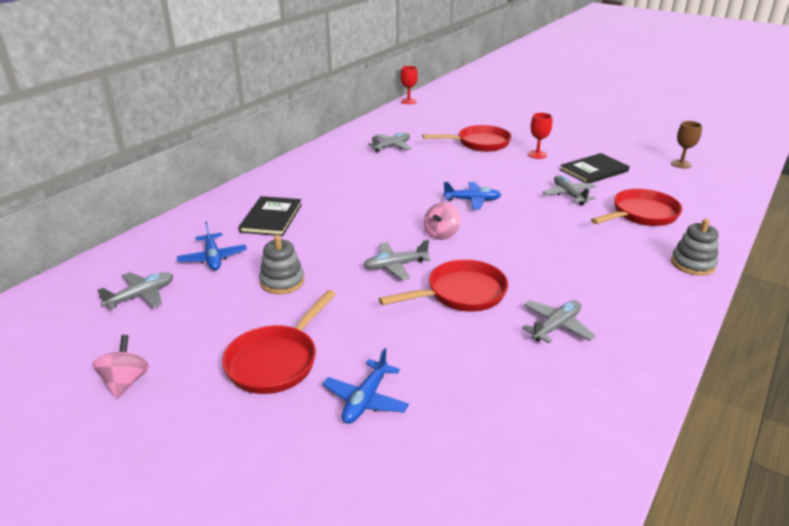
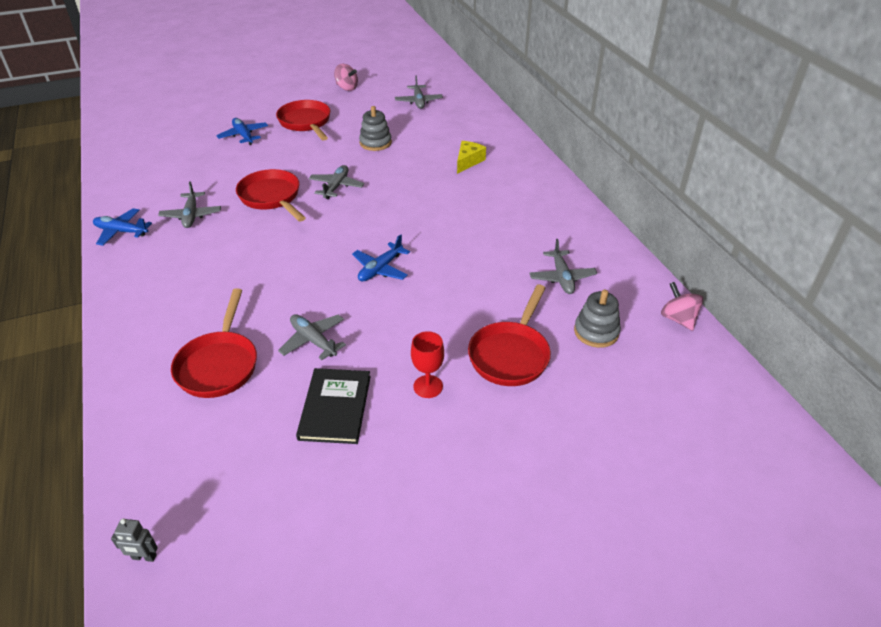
camera: 125 degrees right, 10 degrees up
blue plane [177,222,247,270] -> blue plane moved to [93,208,152,246]
black book [239,196,302,236] -> yellow cheese [457,141,486,174]
red pan [379,260,508,312] -> red pan turned 135 degrees clockwise [236,169,306,222]
red goblet [400,66,418,104] -> none
pink spinning top [424,202,460,240] -> pink spinning top moved to [661,282,703,331]
grey plane [542,175,596,206] -> grey plane turned 150 degrees counterclockwise [278,314,346,360]
brown goblet [671,121,702,168] -> none
grey stacking toy [671,218,719,276] -> grey stacking toy moved to [574,290,621,348]
none -> grey robot [111,519,158,562]

